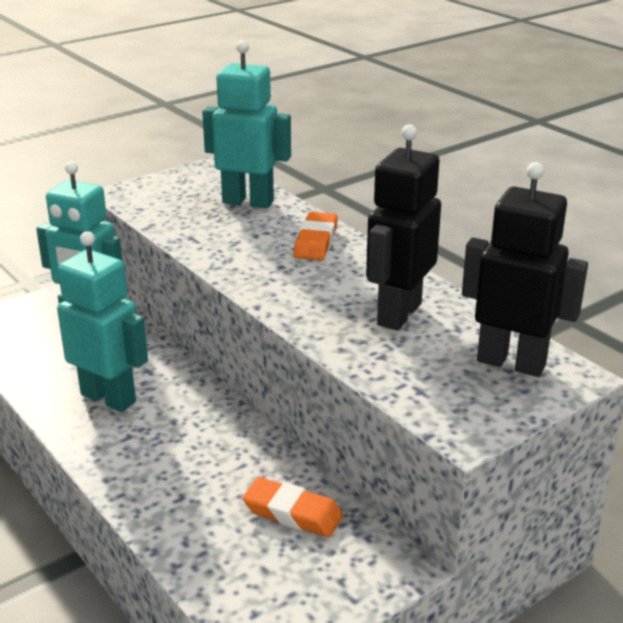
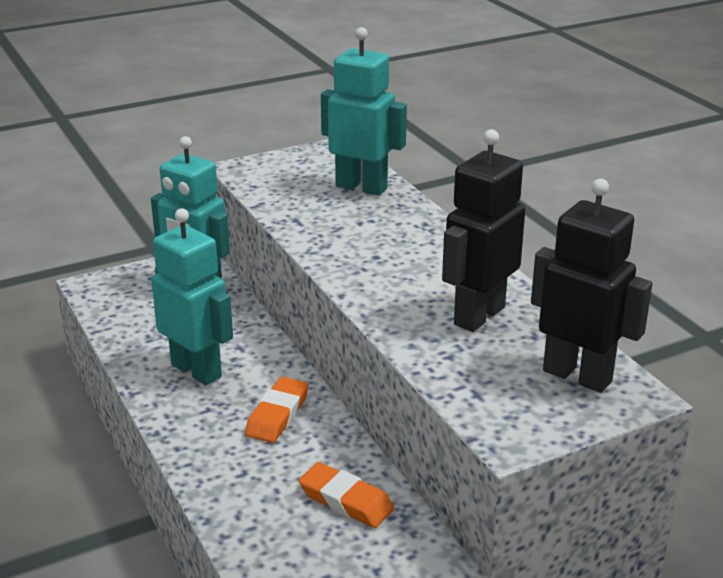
camera: 10 degrees right, 0 degrees up
orange eraser [293,212,338,261] -> orange eraser moved to [245,377,309,443]

